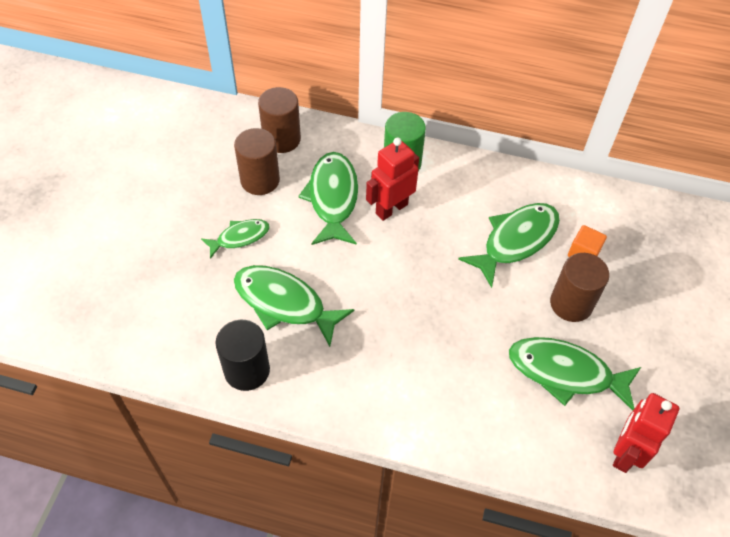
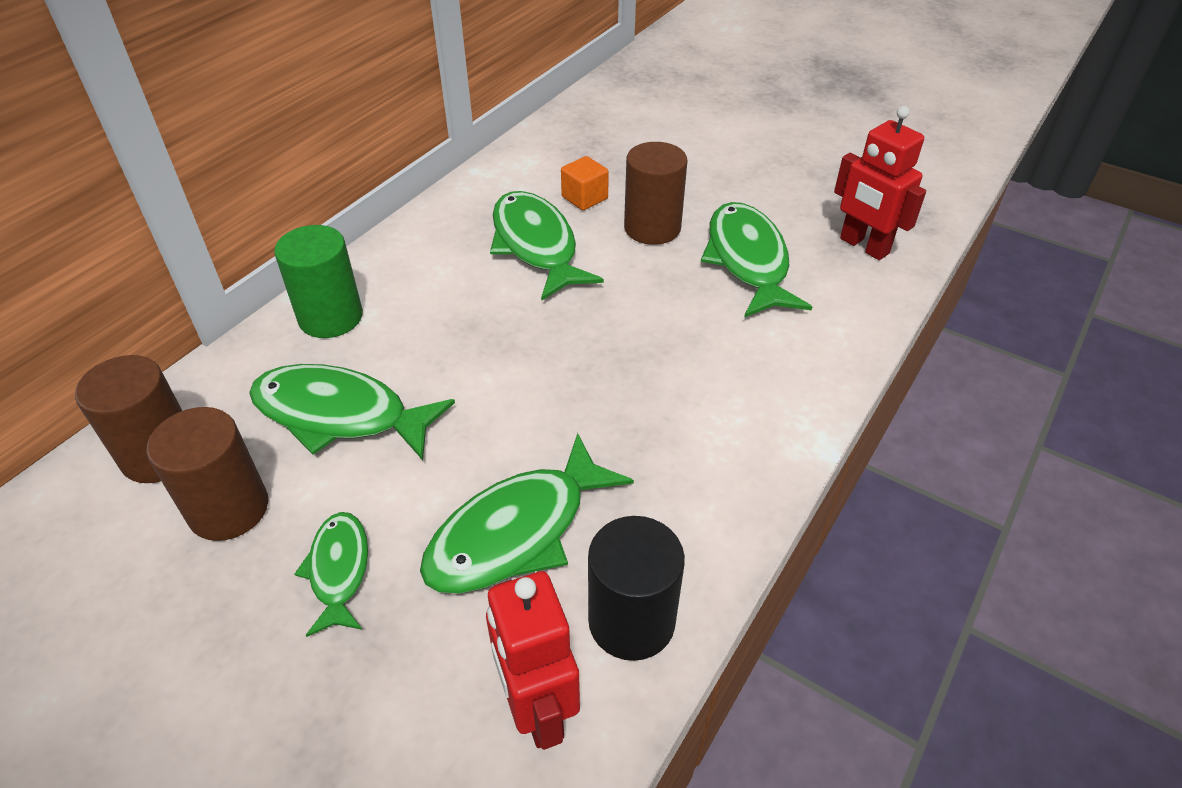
camera: 70 degrees left, 10 degrees down
red robot [366,138,419,221] -> red robot moved to [486,571,580,750]
green fish [509,337,641,411] -> green fish turned 135 degrees clockwise [701,202,812,317]

